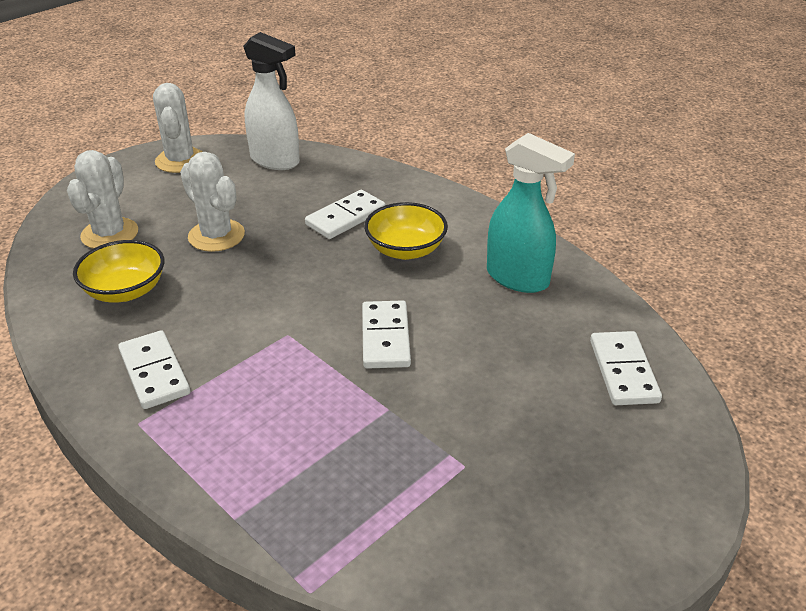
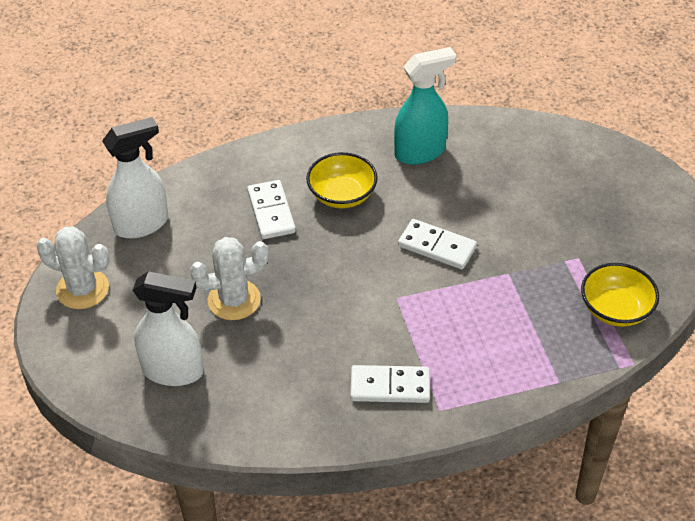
camera: 60 degrees left, 10 degrees up
white cactus [67,150,138,248] -> white spray bottle [133,271,203,386]
yellow bowl [73,240,164,302] -> yellow bowl moved to [581,263,659,327]
white domino [590,331,662,405] -> none

